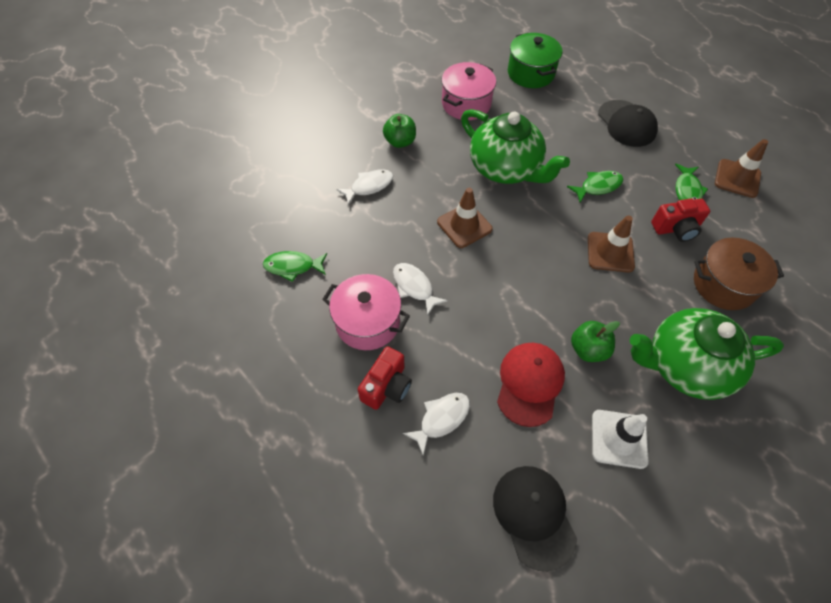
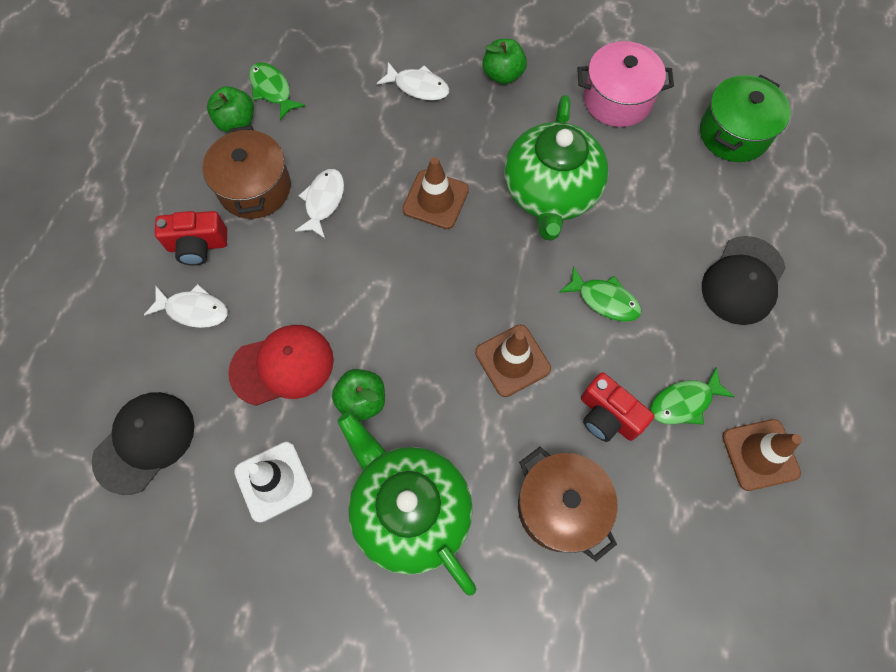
camera: 55 degrees right, 10 degrees up
pink pot [322,274,410,350] -> brown pot [203,125,291,219]
none -> green apple [207,86,254,132]

